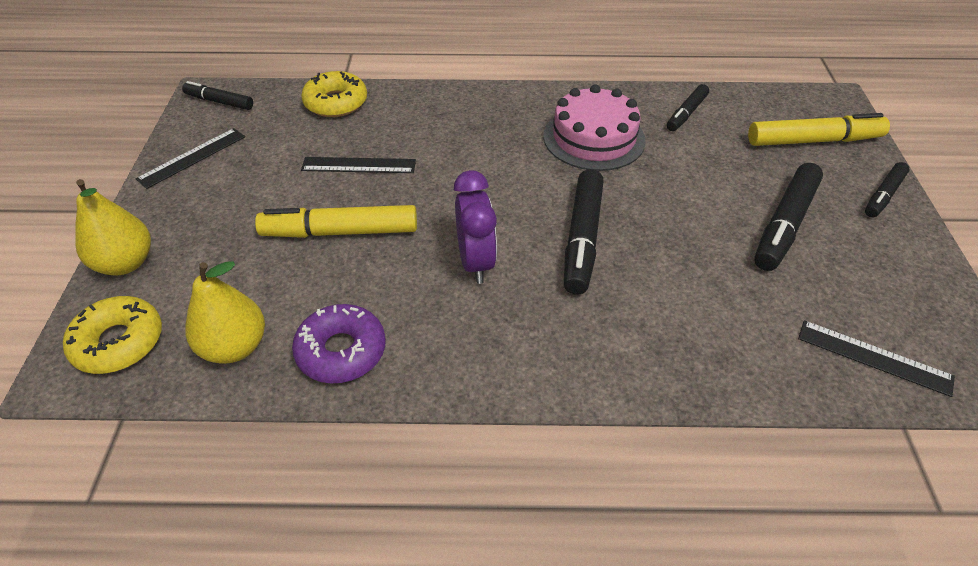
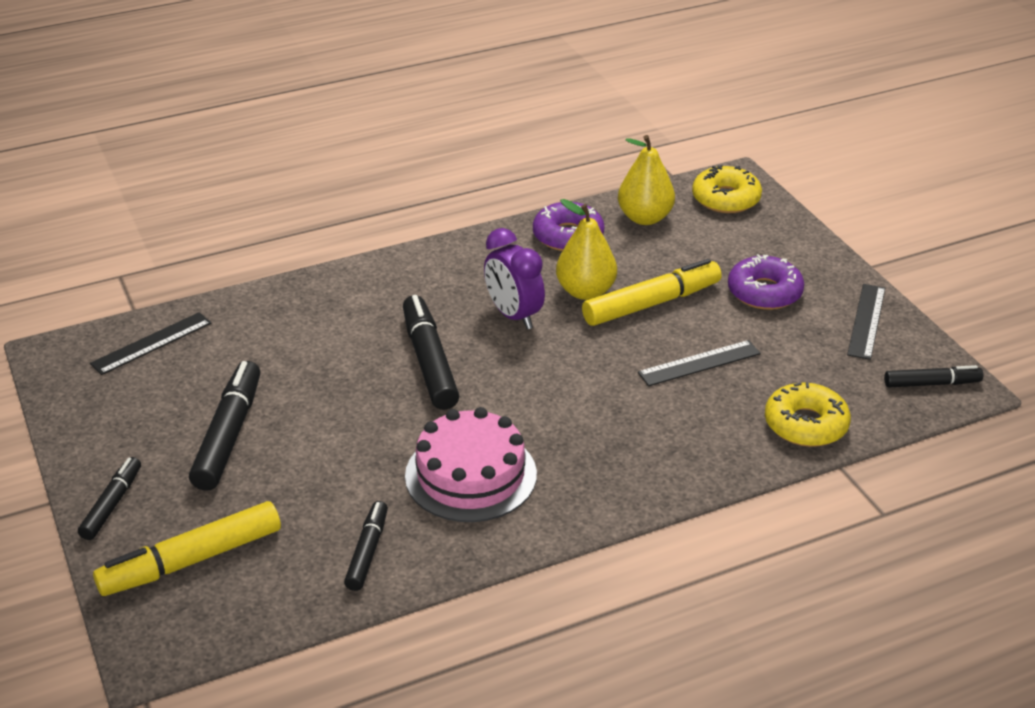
camera: 155 degrees right, 10 degrees down
yellow pear [75,179,151,275] -> yellow pear moved to [556,199,617,300]
black ruler [798,320,955,397] -> black ruler turned 45 degrees counterclockwise [90,312,211,375]
none -> purple donut [728,254,804,310]

